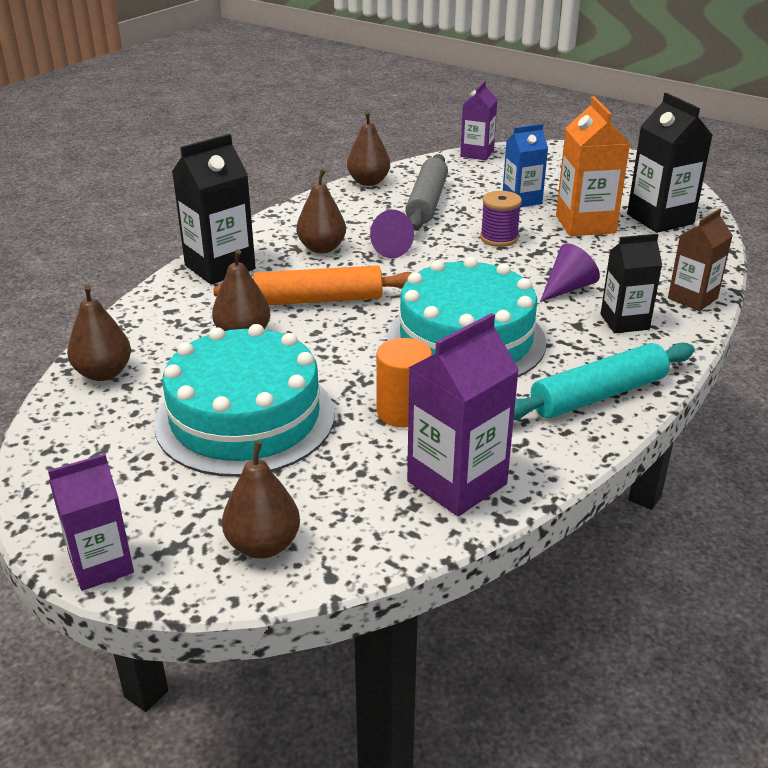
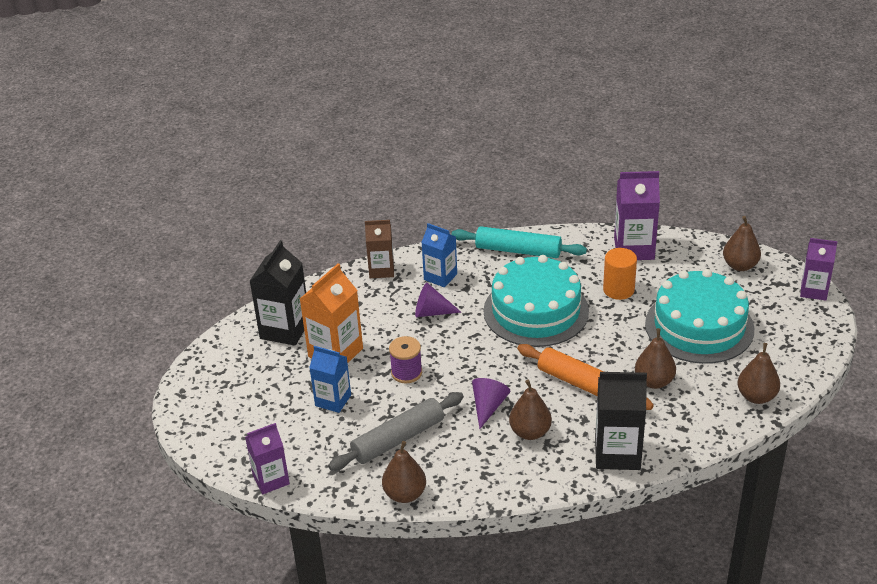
camera: 135 degrees left, 5 degrees up
black carton [601,234,662,333] -> blue carton [421,223,457,287]

